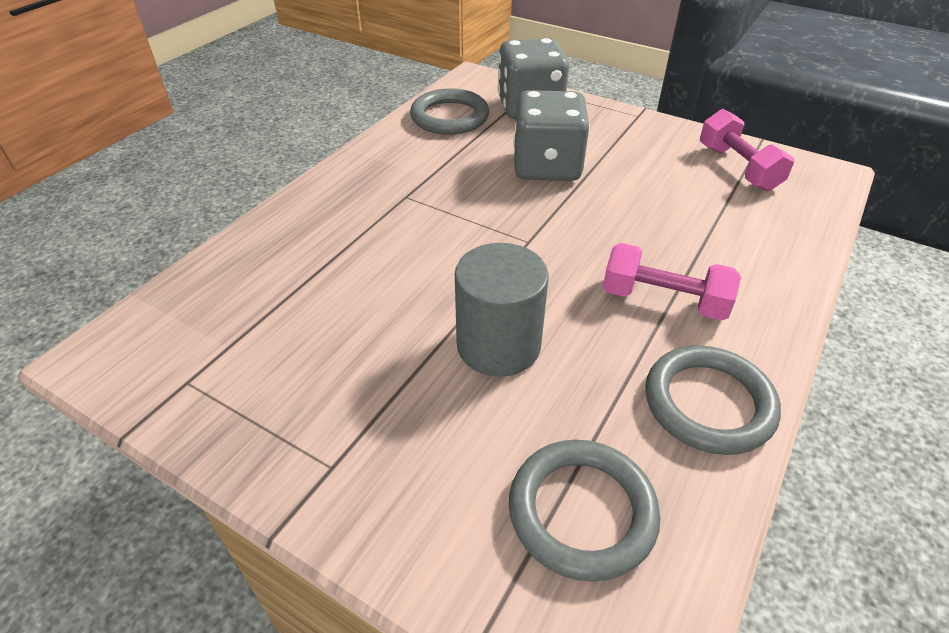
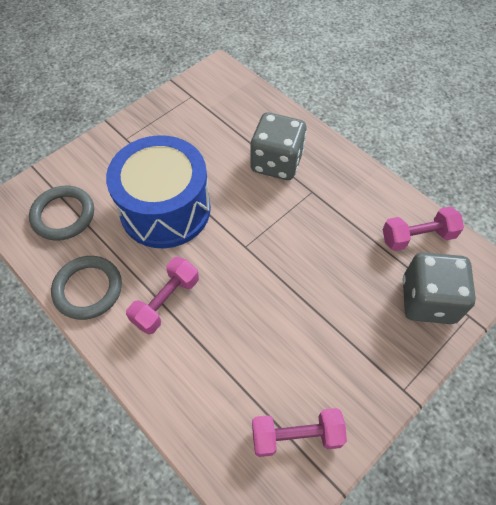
camera: 105 degrees right, 15 degrees up
grey ring [410,88,489,135] -> pink dumbbell [383,207,464,251]
grey cylinder [455,243,549,377] -> blue drum [106,135,211,248]
grey dice [513,90,590,181] -> grey dice moved to [250,112,307,180]

